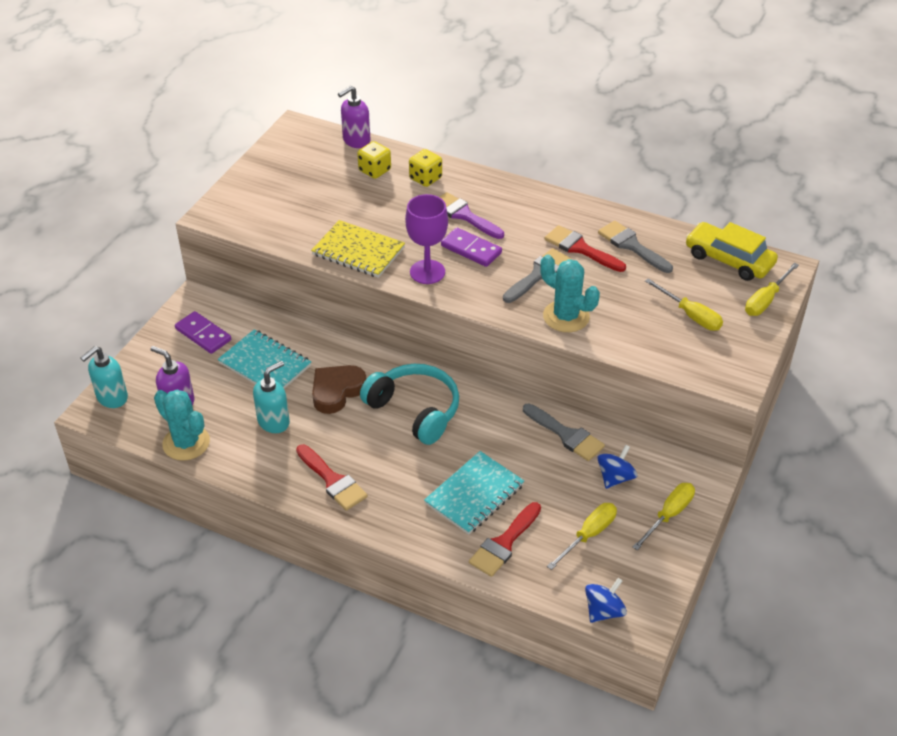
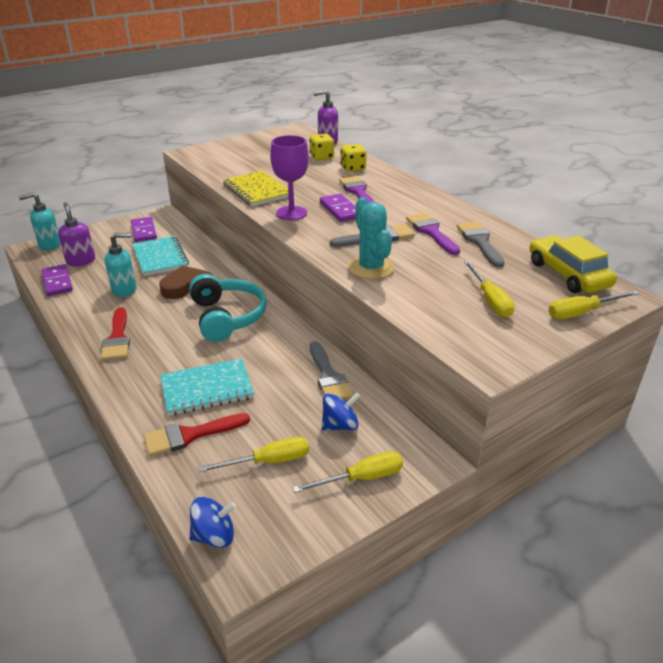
camera: 30 degrees right, 10 degrees down
turquoise cactus [154,390,210,461] -> purple domino [41,264,73,296]
red brush [545,225,626,272] -> purple brush [406,213,460,255]

